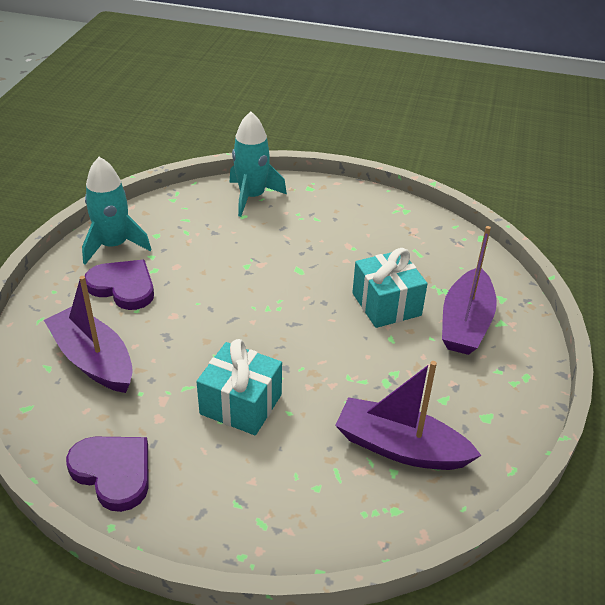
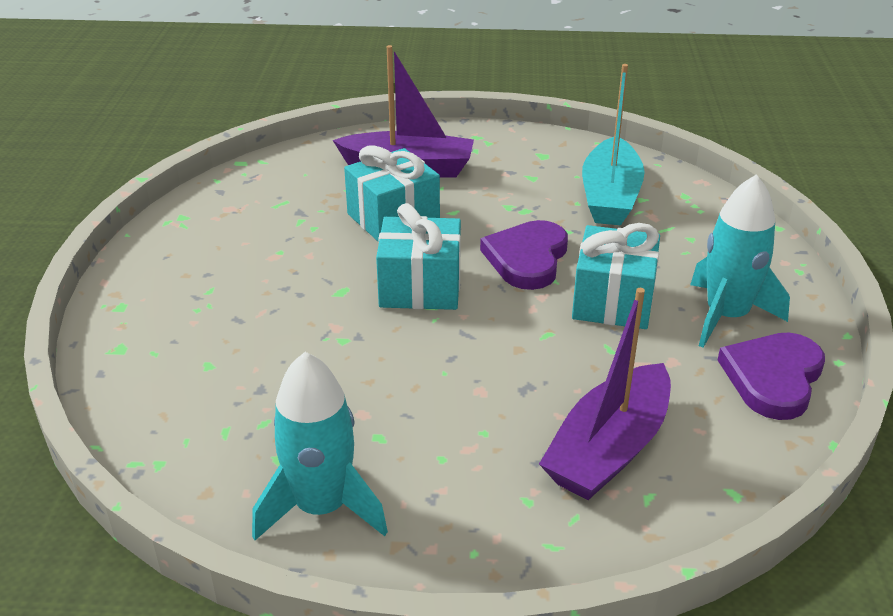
camera: 100 degrees left, 5 degrees down
purple heart [85,260,154,310] -> purple heart moved to [480,220,568,290]
turquoise rocket [229,111,287,217] -> turquoise rocket moved to [690,174,790,348]
purple boat [335,361,482,470] -> turquoise boat [582,64,645,225]
none -> turquoise gift [376,203,461,310]

